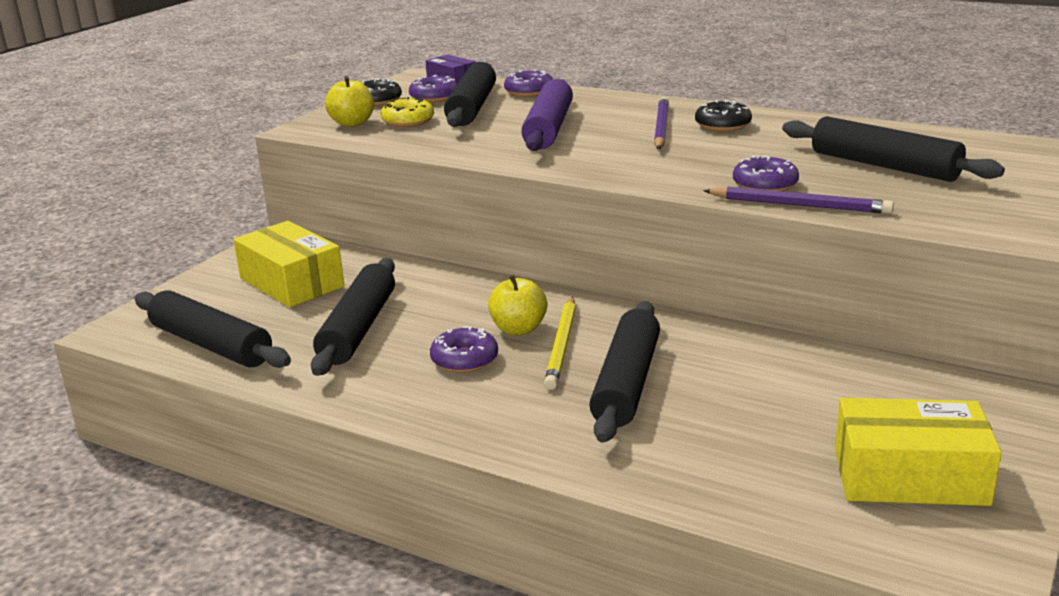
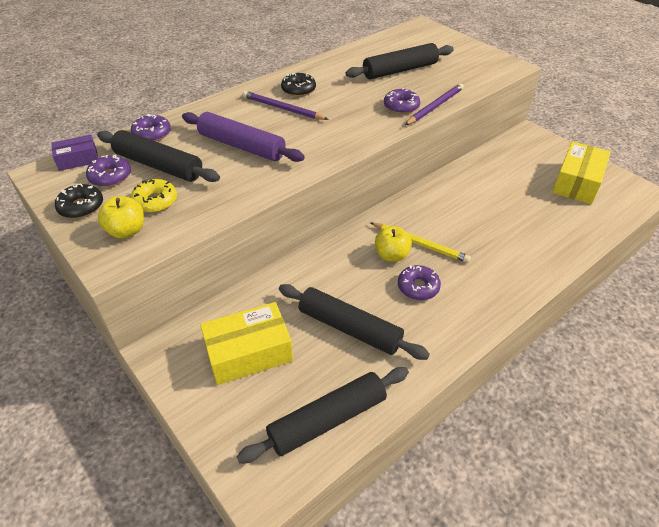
camera: 70 degrees left, 20 degrees up
black rolling pin [589,301,660,443] -> none

